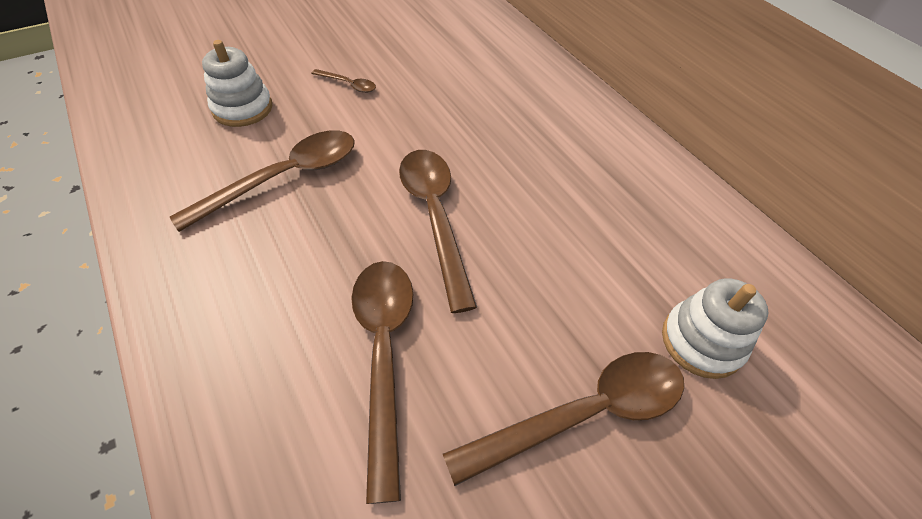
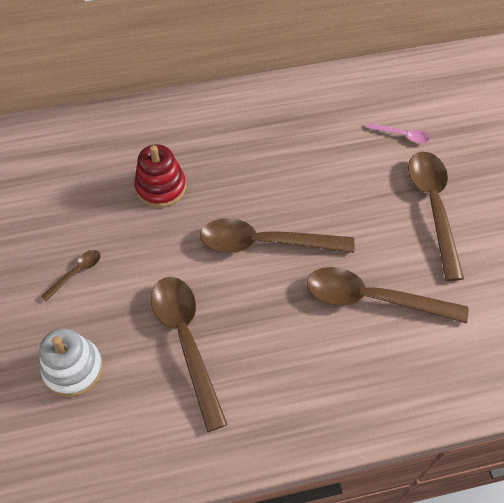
camera: 70 degrees left, 5 degrees up
white stacking toy [662,278,768,379] -> pink spoon [366,123,430,144]
none -> red stacking toy [134,144,186,208]

